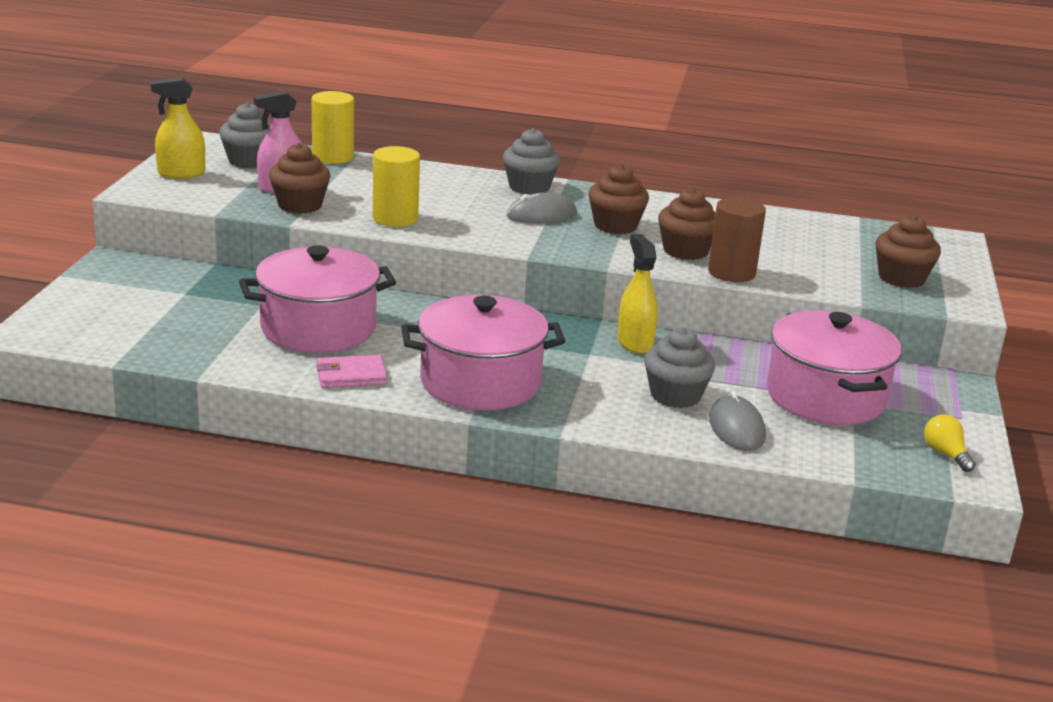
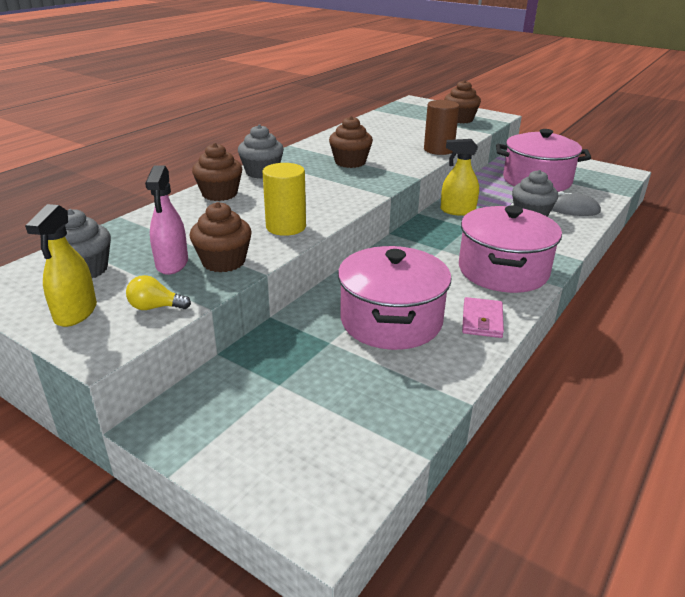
camera: 65 degrees left, 5 degrees up
yellow cylinder [312,91,354,164] -> none
grey mouse [507,193,577,224] -> none
brown cupcake [658,188,716,260] -> brown cupcake moved to [192,143,242,201]
yellow light bulb [924,414,976,472] -> yellow light bulb moved to [126,275,191,310]

